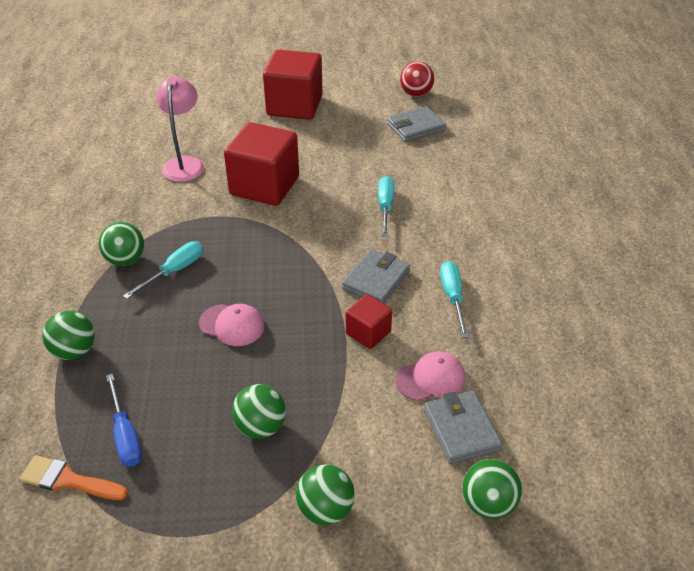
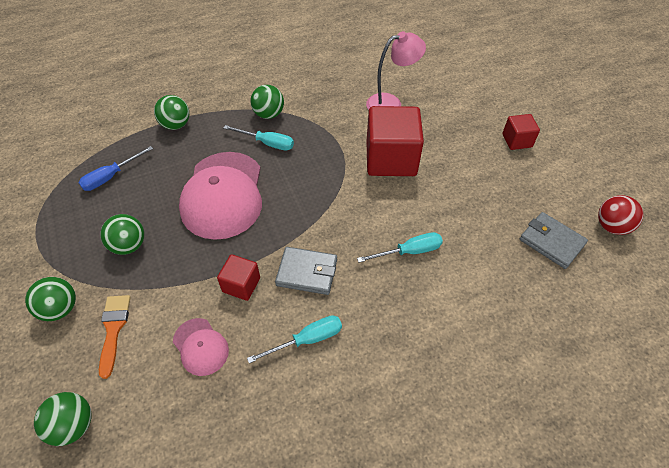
camera: 70 degrees right, 10 degrees up
orange brush [20,455,128,500] -> orange brush moved to [99,295,131,379]
pink cap [199,304,264,346] -> pink cap [179,152,262,240], size x2.09
red cube [263,49,323,120] -> red cube [502,114,540,150], size x0.51
grey wallet [424,390,503,464] -> none

